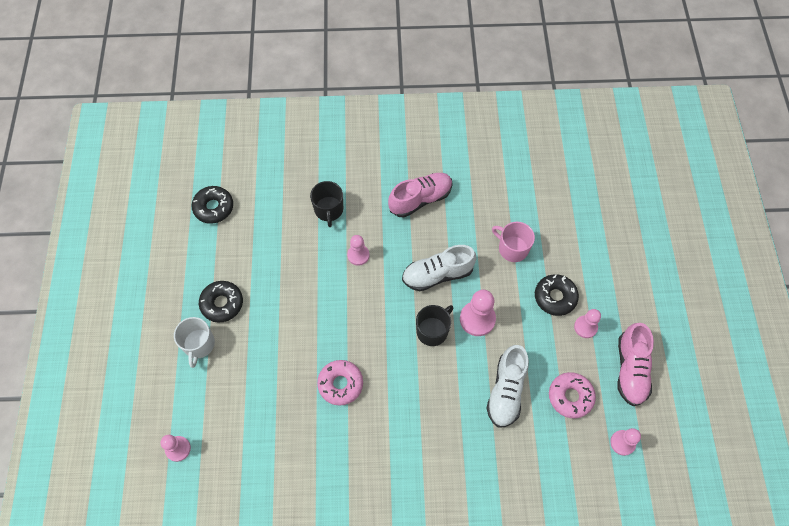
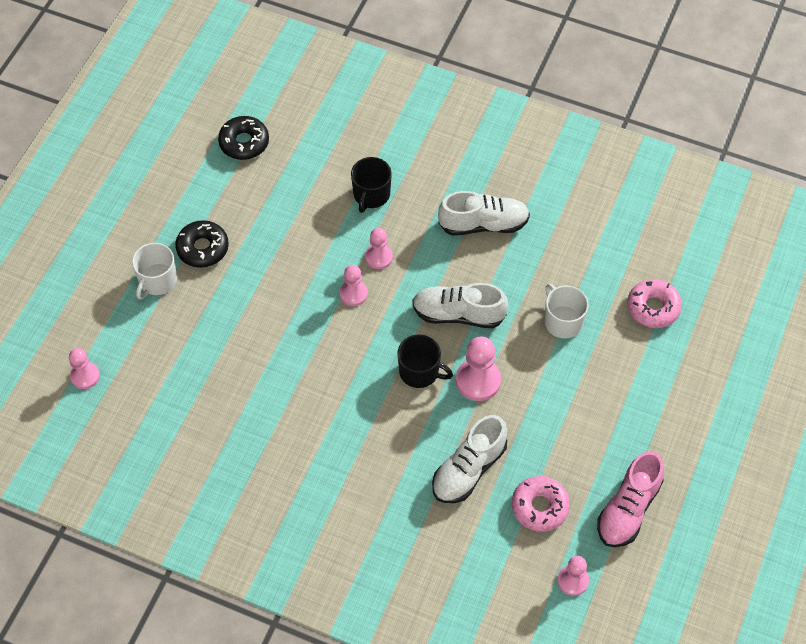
camera: 25 degrees right, 5 degrees down
pink donut [317,360,363,406] -> pink donut moved to [627,279,682,328]
pink shoe [388,173,453,217] -> white shoe [438,191,530,236]
black mug [416,305,453,346] -> black mug turned 45 degrees clockwise [397,334,453,388]
pink mug [492,222,535,262] -> white mug [545,284,588,338]
black donut [535,274,579,316] -> none
pink pawn [574,309,601,338] -> pink pawn moved to [340,265,368,306]

